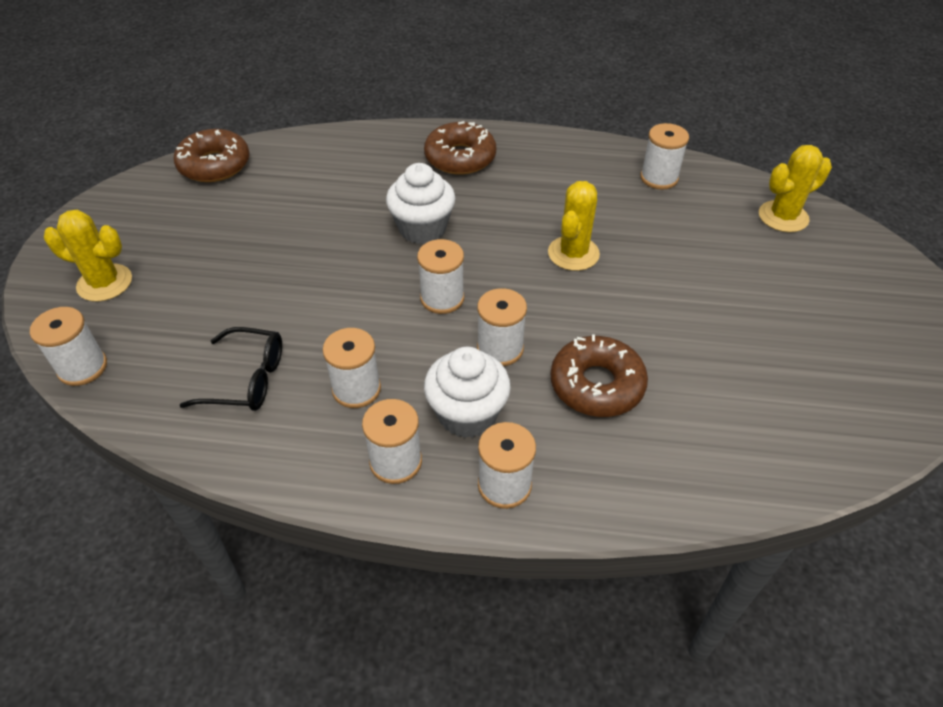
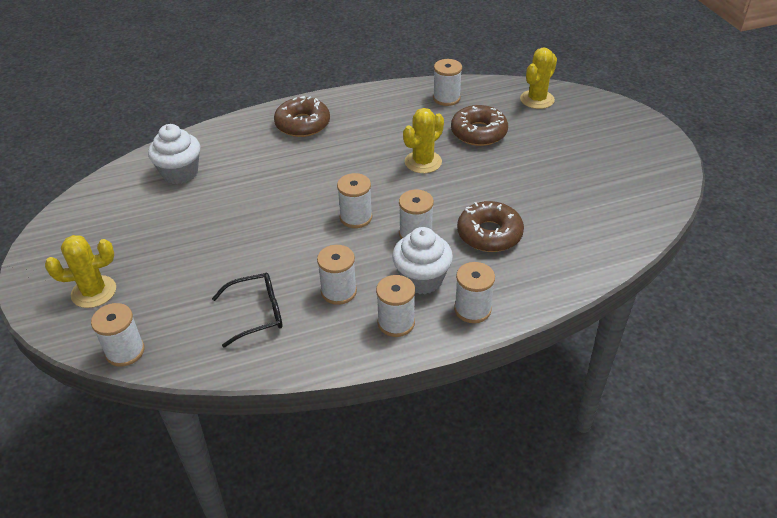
camera: 25 degrees left, 5 degrees down
brown donut [173,129,250,182] -> brown donut moved to [451,105,508,146]
white cupcake [386,163,456,244] -> white cupcake moved to [148,124,200,184]
yellow cactus [548,181,600,271] -> yellow cactus turned 45 degrees clockwise [403,108,444,173]

